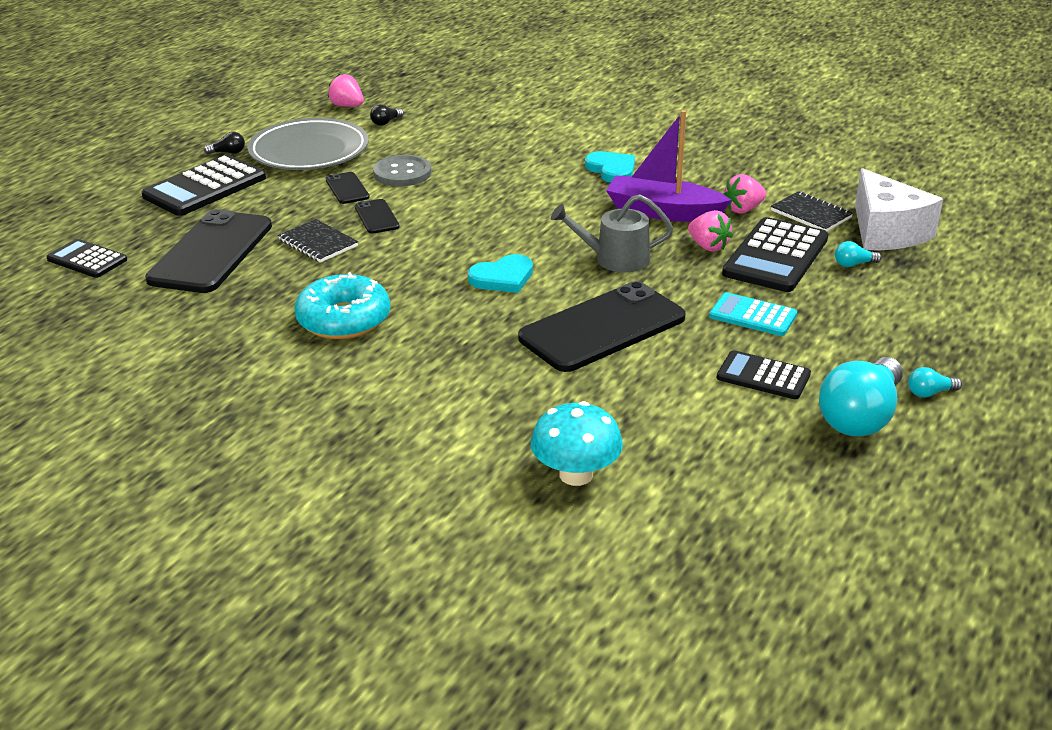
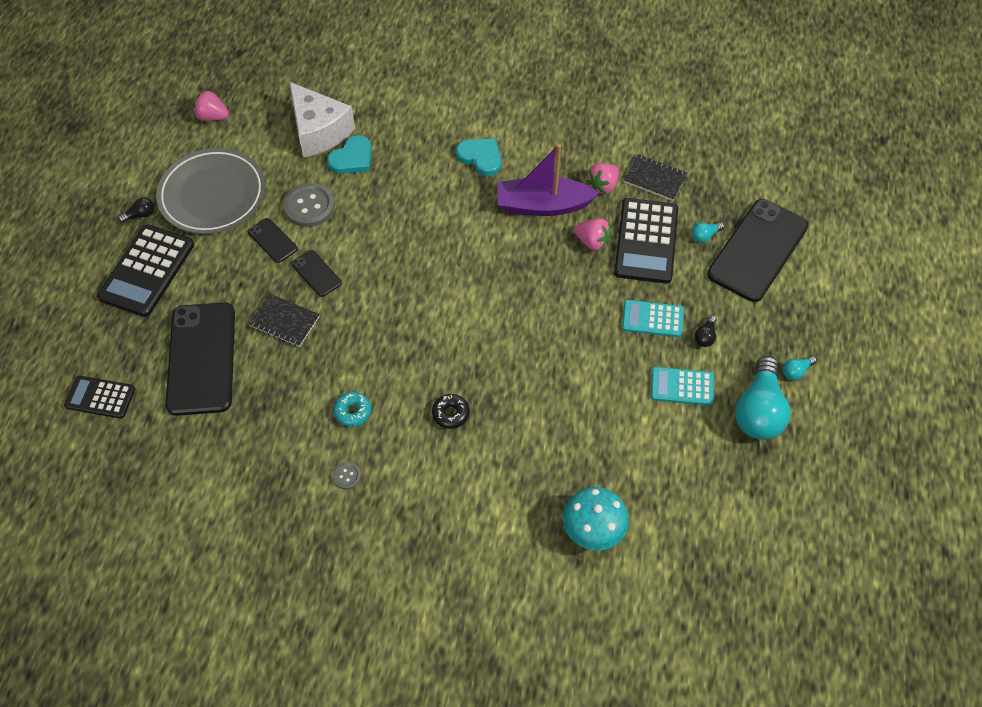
camera: 20 degrees left, 25 degrees up
turquoise donut [294,272,390,339] -> turquoise donut [333,392,371,427], size x0.50
black light bulb [370,104,404,126] -> black light bulb moved to [694,315,716,347]
turquoise heart [468,254,533,293] -> turquoise heart moved to [327,135,372,174]
black phone [518,281,686,372] -> black phone moved to [707,199,809,302]
grey watering can [551,194,673,273] -> none
black calculator [717,350,811,399] -> turquoise calculator [651,367,714,406]
white cheese [855,168,943,250] -> white cheese moved to [289,82,355,158]
none -> grey button [332,462,361,489]
none -> black donut [432,394,470,429]

